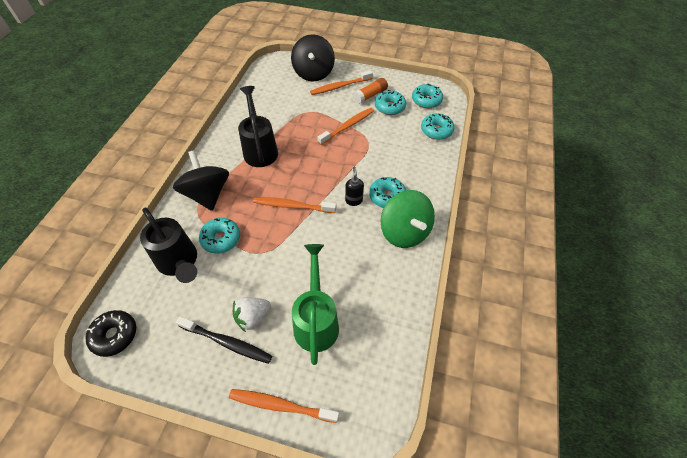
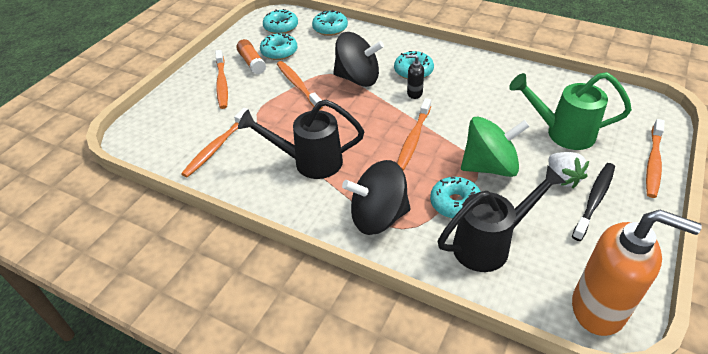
camera: 75 degrees left, 10 degrees down
black donut [85,310,136,357] -> orange soap dispenser [572,210,702,336]
black spinning top [291,34,335,82] -> black spinning top moved to [333,32,384,87]
green spinning top [381,190,435,248] -> green spinning top moved to [461,116,530,177]
none -> orange toothbrush [181,108,249,177]

